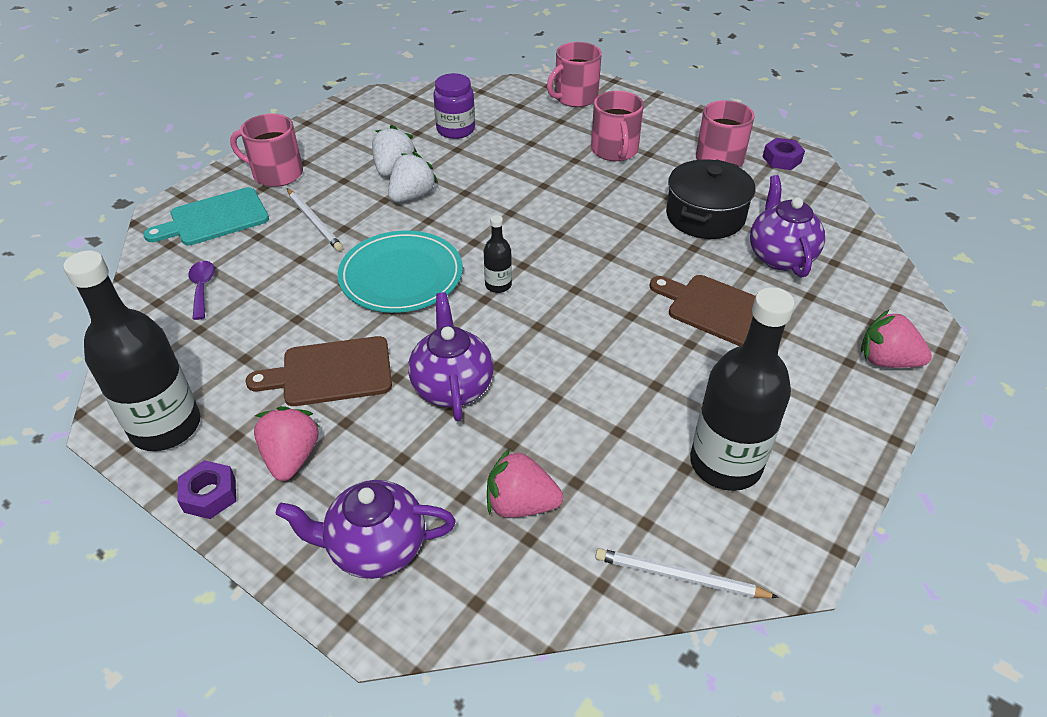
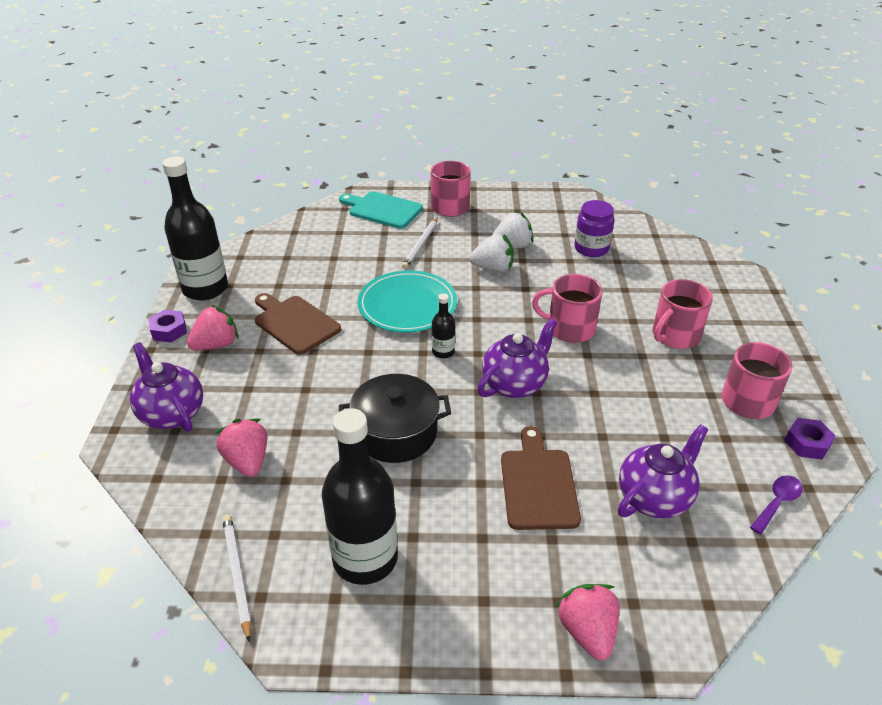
camera: 55 degrees right, 5 degrees down
purple spoon [188,261,215,320] -> purple spoon moved to [750,475,803,534]
purple teapot [408,292,494,421] -> purple teapot moved to [478,318,557,398]
pink mug [547,42,602,107] -> pink mug moved to [532,274,602,343]
black pot [666,159,755,239] -> black pot moved to [339,374,451,463]

